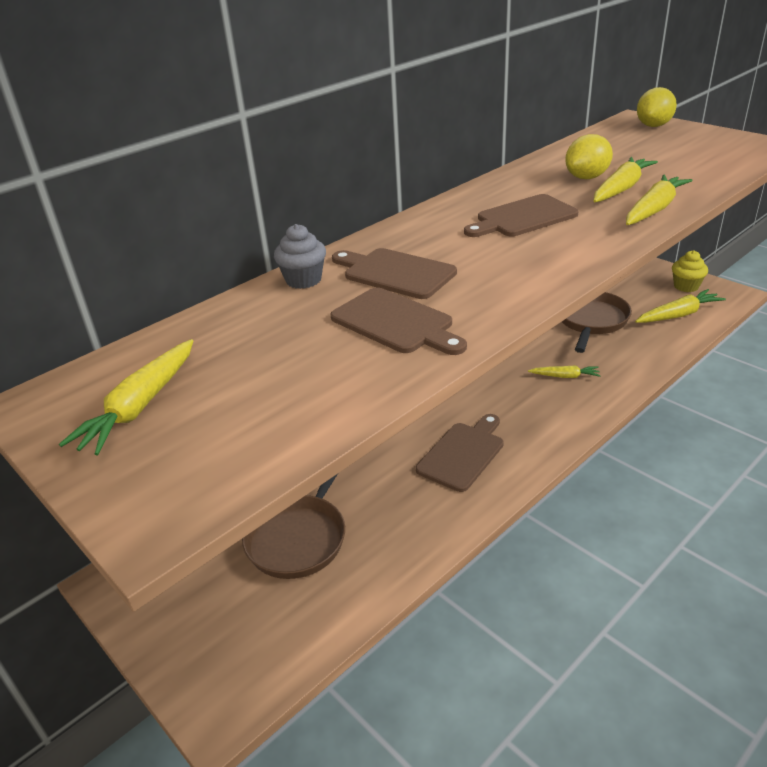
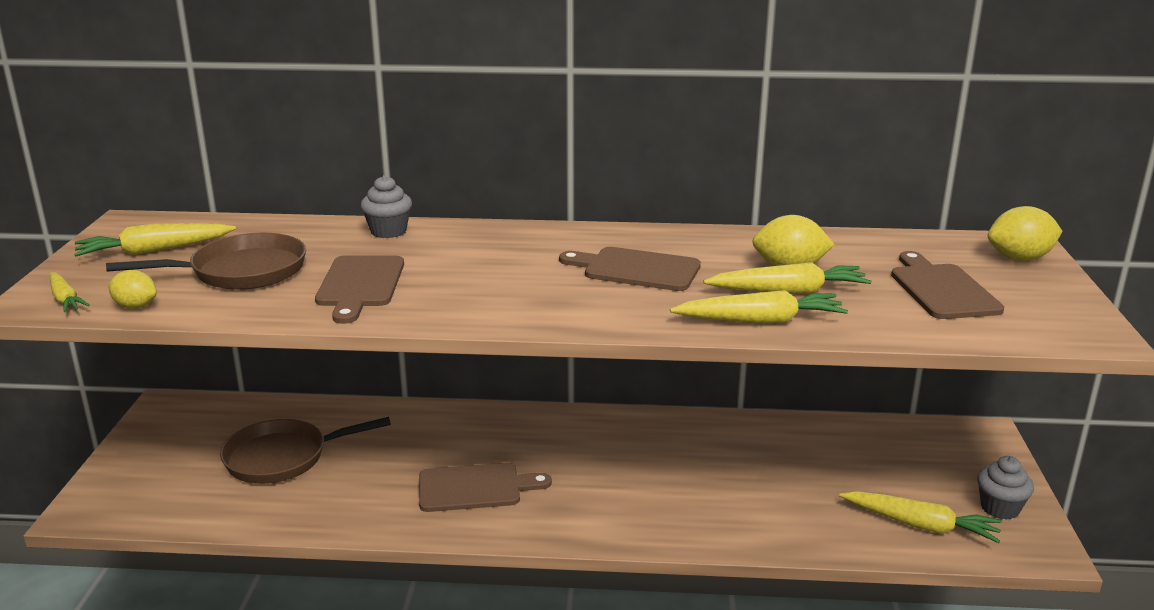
camera: 45 degrees right, 10 degrees down
brown cutting board [332,248,457,299] -> brown cutting board moved to [891,251,1004,319]
yellow carrot [528,365,601,378] -> yellow carrot moved to [50,272,90,312]
brown pan [562,292,632,353] -> brown pan moved to [106,233,306,290]
yellow cupcake [672,250,708,292] -> grey cupcake [977,456,1034,520]
none -> yellow lemon [108,270,157,309]

